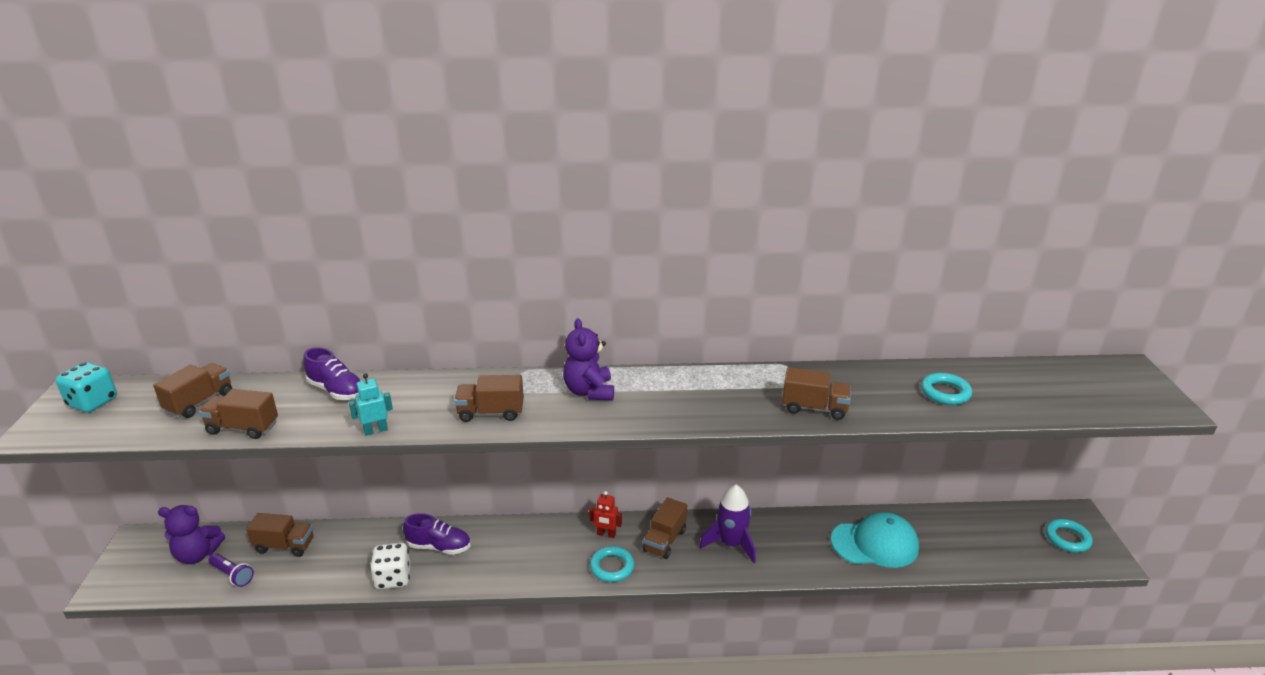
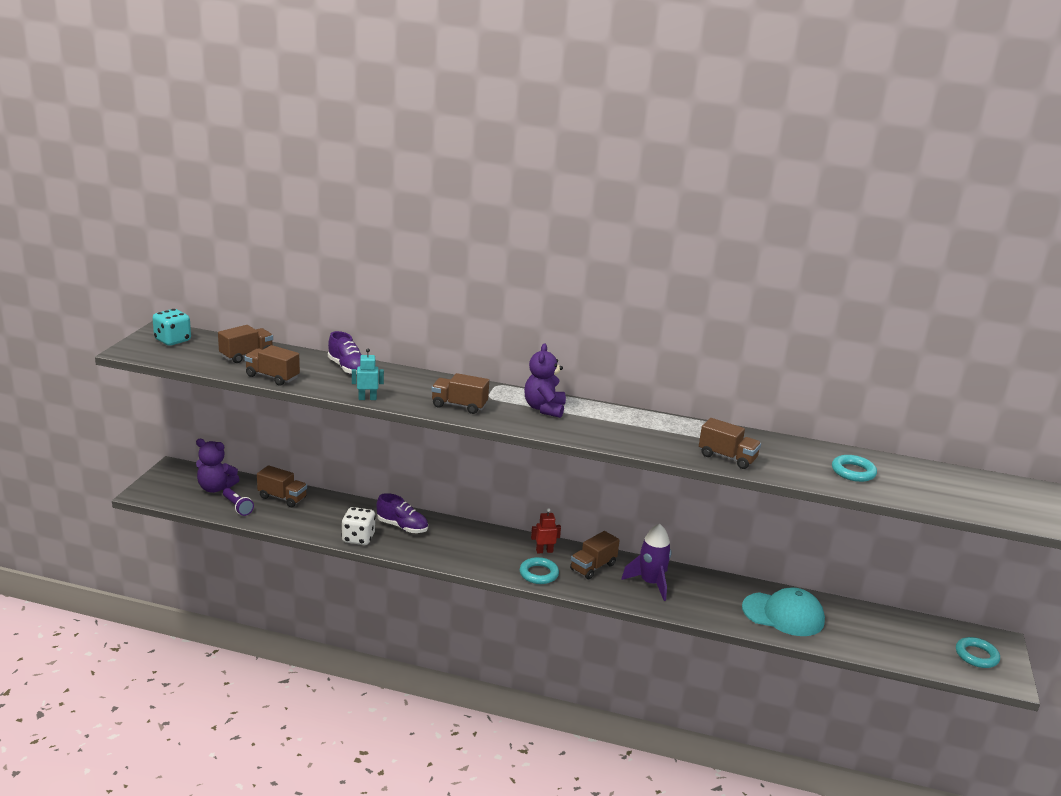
camera: 15 degrees right, 5 degrees down
red robot [589,491,622,538] -> red robot turned 135 degrees clockwise [531,508,561,553]

